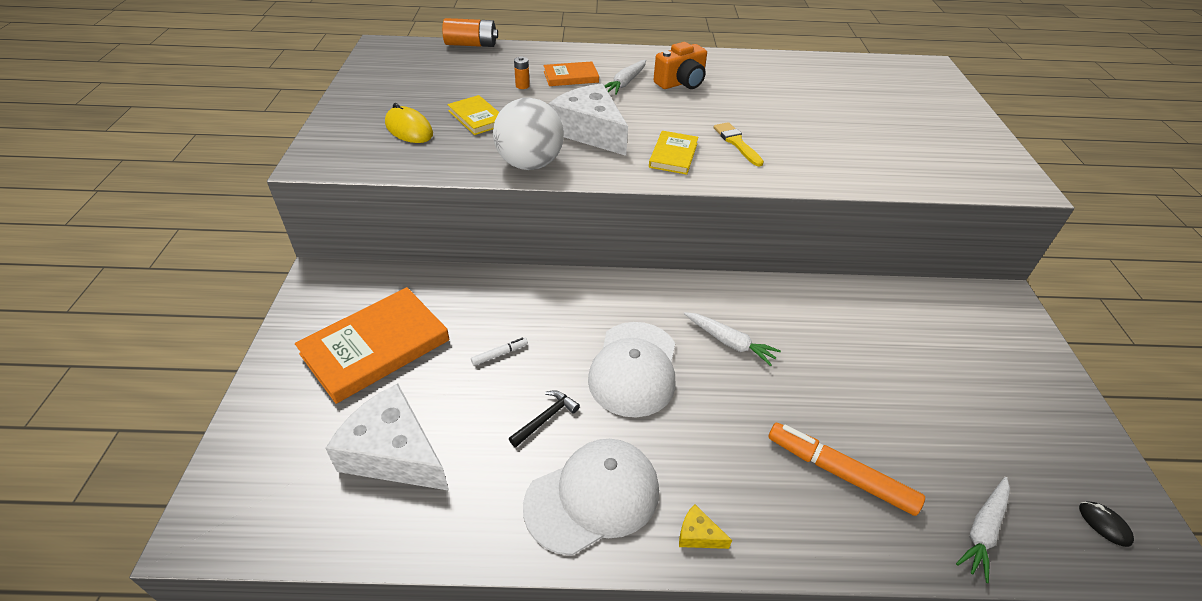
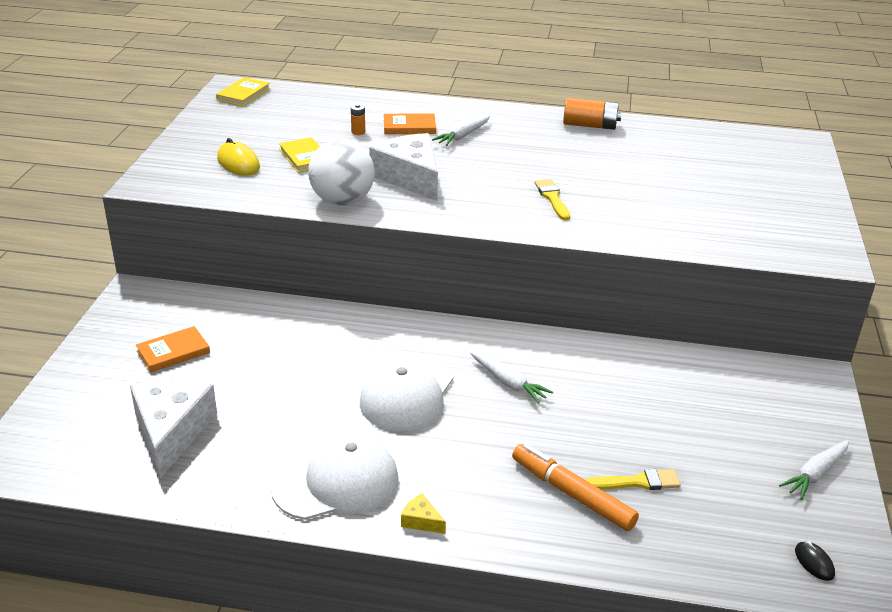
camera: 10 degrees right, 10 degrees down
orange book [295,287,450,404] -> orange book [136,326,210,372], size x0.54
white cheese [325,384,449,491] -> white cheese turned 45 degrees clockwise [130,380,217,478]
orange battery [442,18,498,47] -> orange battery moved to [563,98,622,130]
white marker [471,338,528,366] -> none
black hammer [509,390,580,447] -> none
yellow book [649,131,698,175] -> yellow book moved to [216,77,270,106]
orange camera [653,42,707,89] -> none
white carrot [956,477,1010,583] -> white carrot moved to [779,440,849,500]
none -> yellow brush [585,469,681,490]

